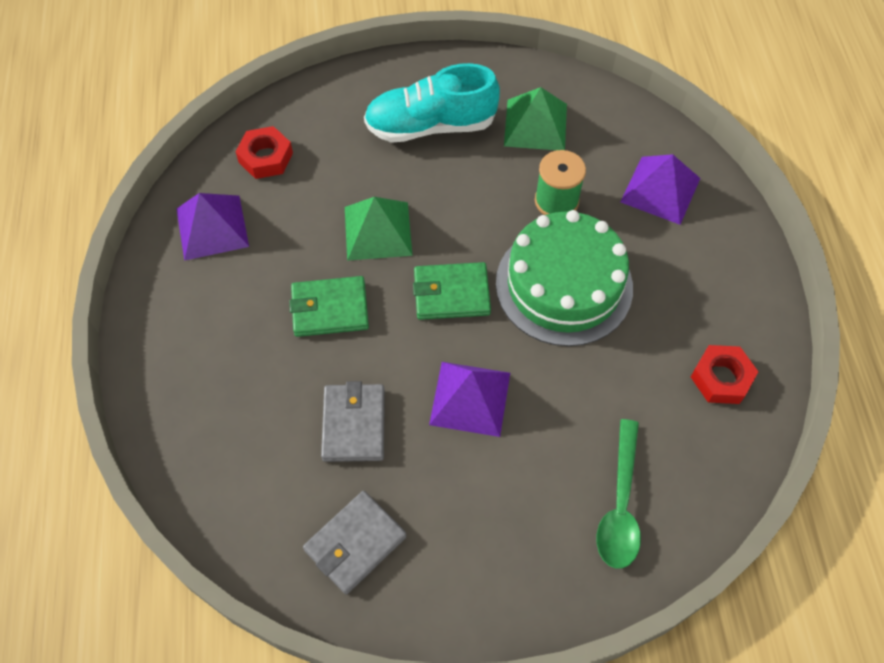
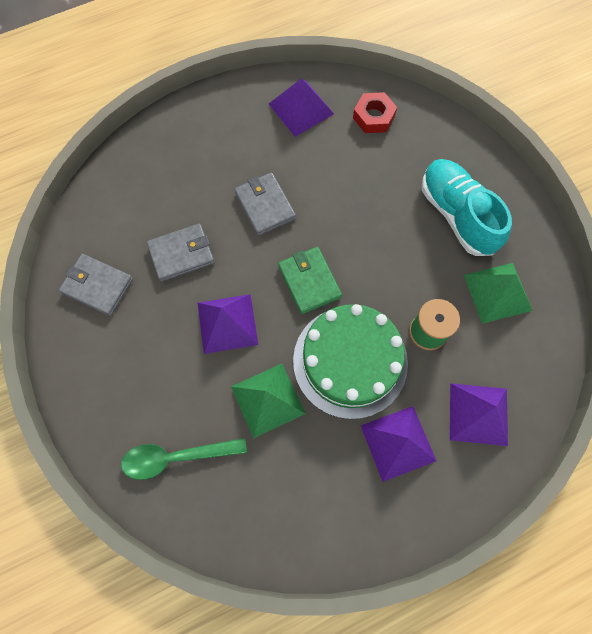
camera: 70 degrees right, 10 degrees up
green wallet [289,276,369,337] -> grey wallet [234,172,296,236]
green pyramid [345,197,412,261] -> green pyramid moved to [231,364,306,438]
red nut [691,345,758,404] -> none
none -> purple pyramid [361,406,436,482]

